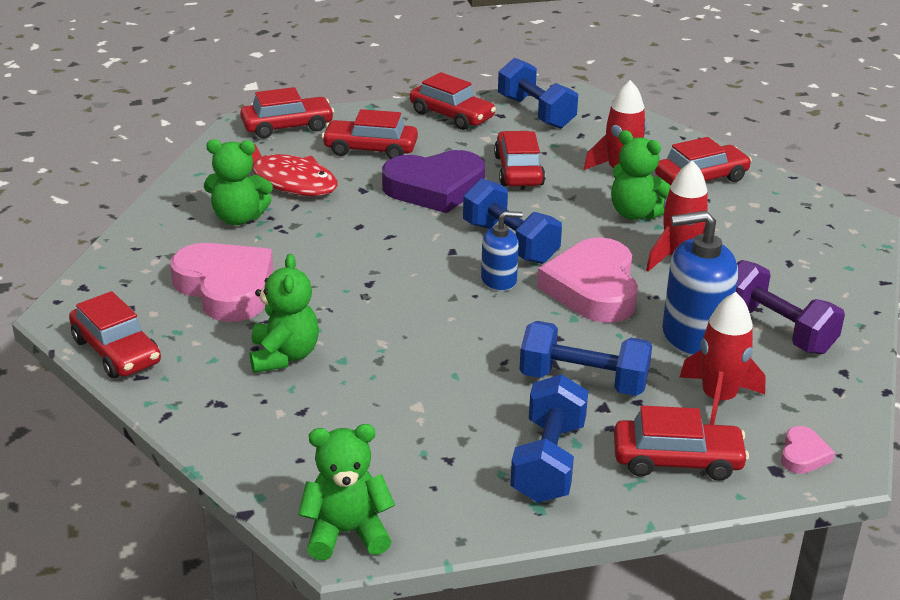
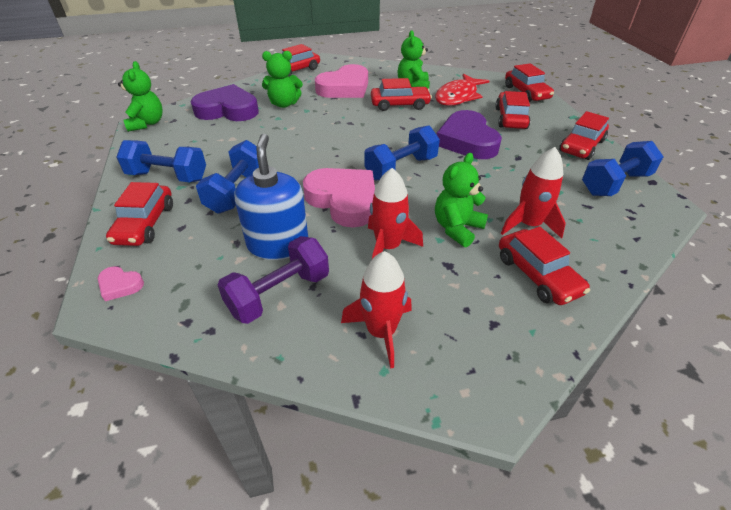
camera: 90 degrees right, 10 degrees up
blue soap dispenser [481,211,523,291] -> none
red car [494,131,545,186] -> red car moved to [371,78,432,111]
pink heart [537,237,638,323] -> pink heart turned 45 degrees clockwise [303,168,375,228]
red rocket [679,292,766,425] -> red rocket moved to [341,251,412,369]
none -> purple heart [191,84,259,121]

